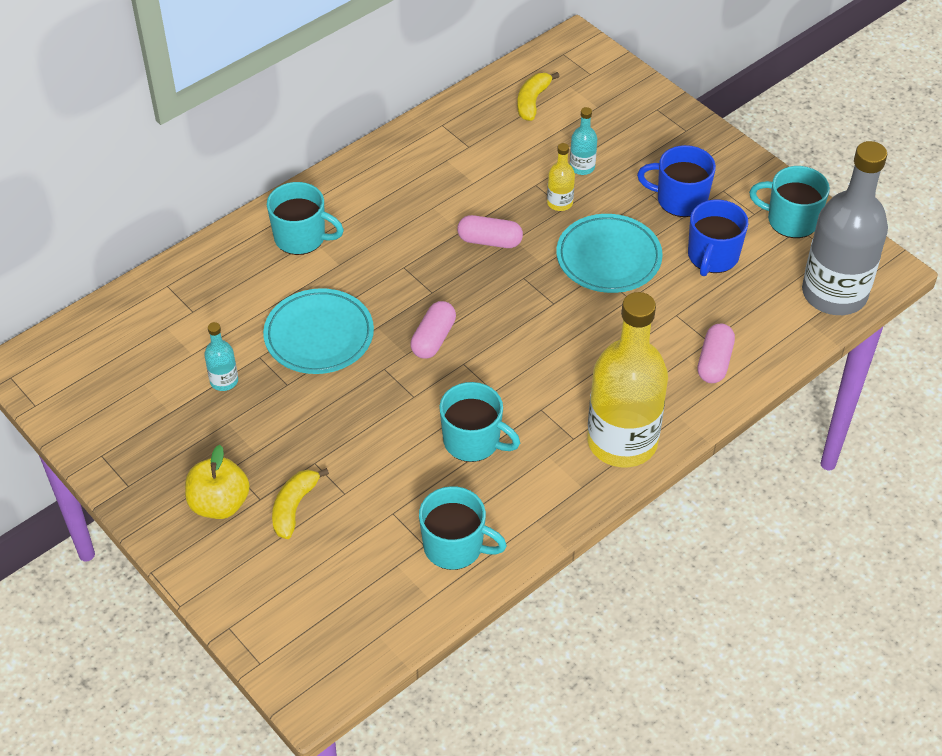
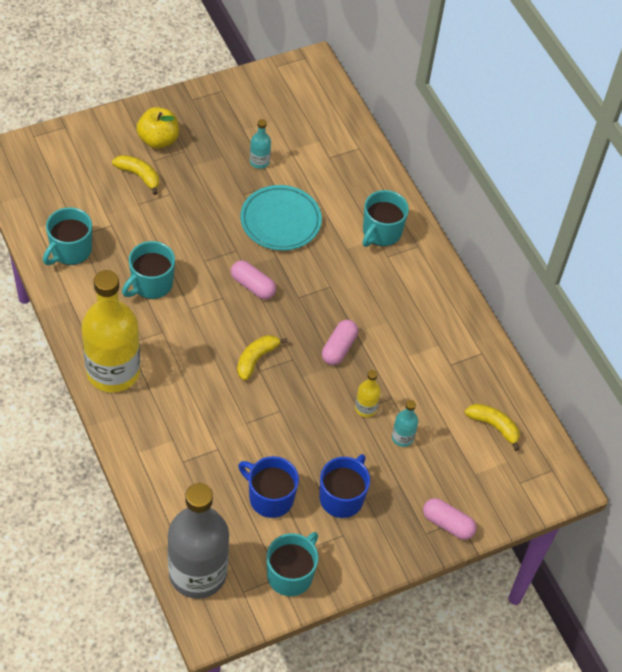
camera: 100 degrees right, 5 degrees up
turquoise plate [556,214,663,293] -> none
pink capsule [697,323,735,383] -> pink capsule moved to [423,498,477,540]
none -> yellow banana [237,335,287,381]

